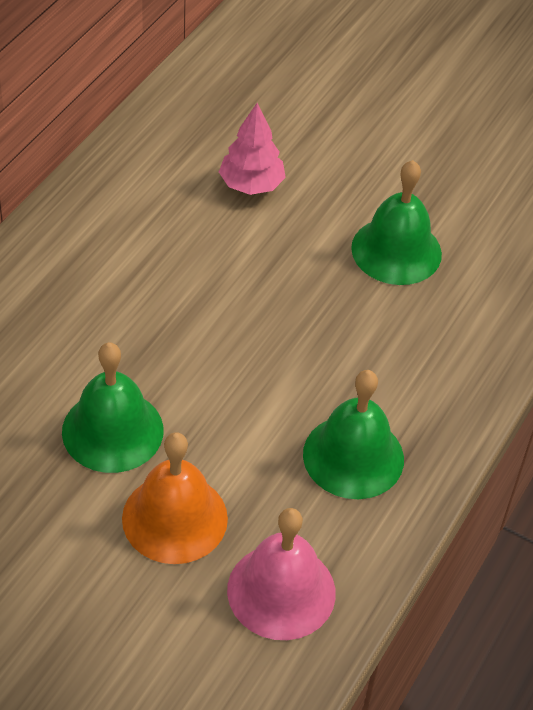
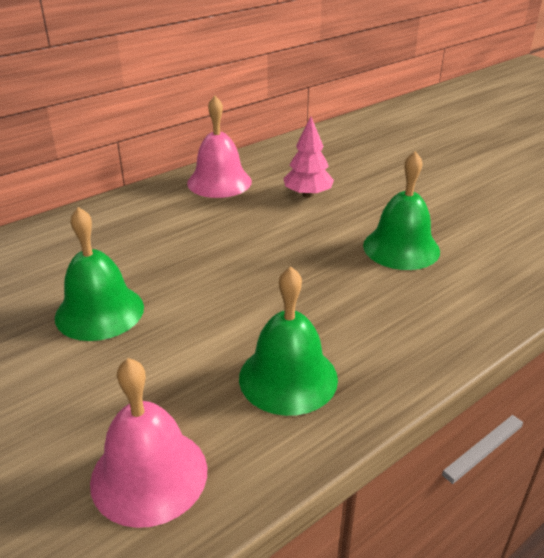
camera: 25 degrees right, 15 degrees down
orange bell [122,432,228,564] -> none
none -> pink bell [187,96,252,198]

